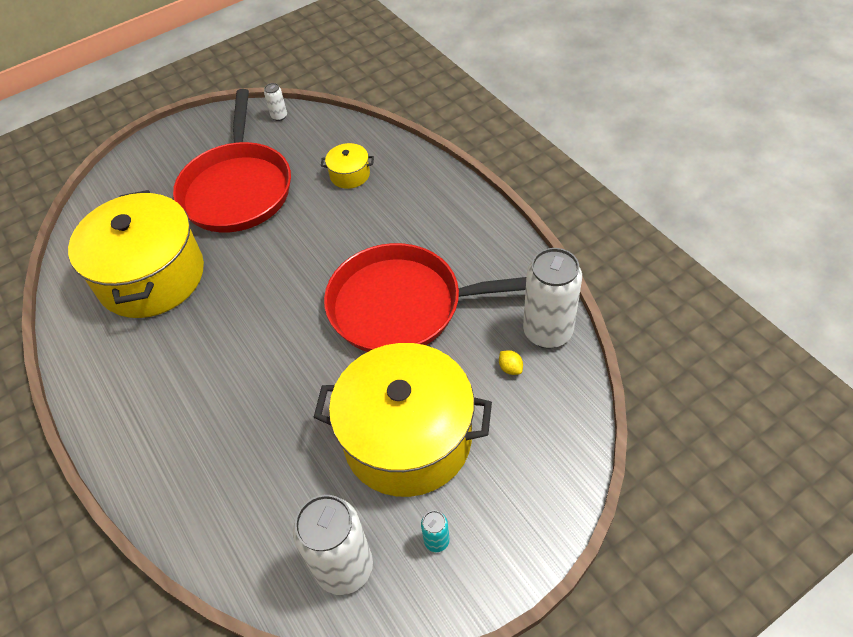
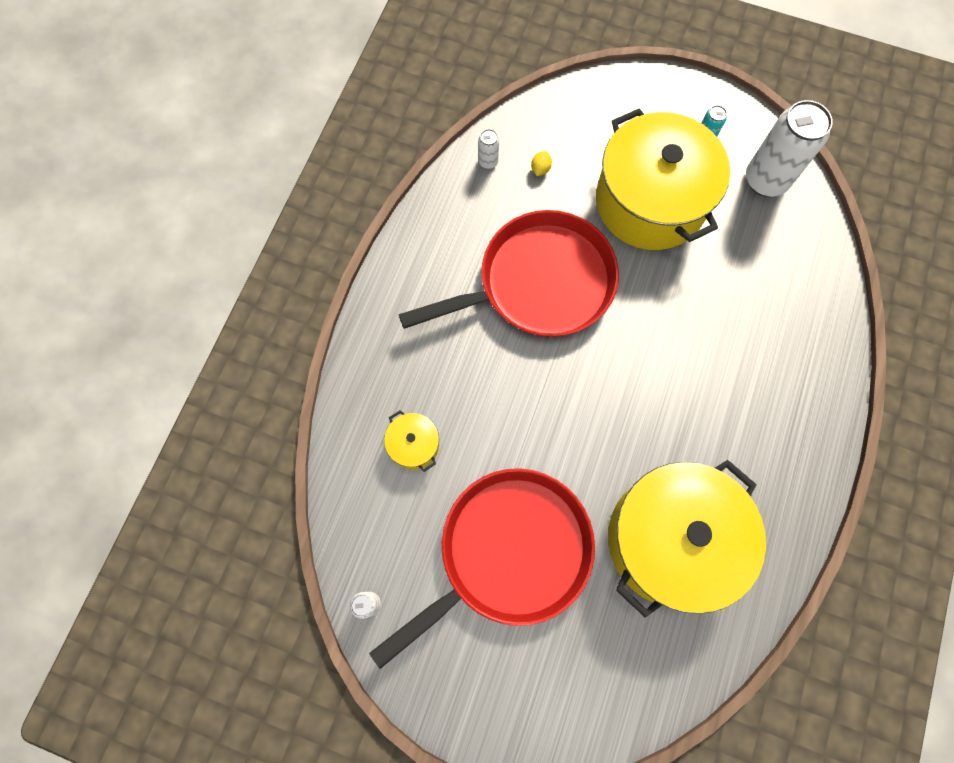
camera: 130 degrees left, 20 degrees up
red pan [324,243,526,352] -> red pan turned 75 degrees counterclockwise [399,210,619,337]
white can [523,248,582,348] -> white can [478,129,499,169], size x0.44

